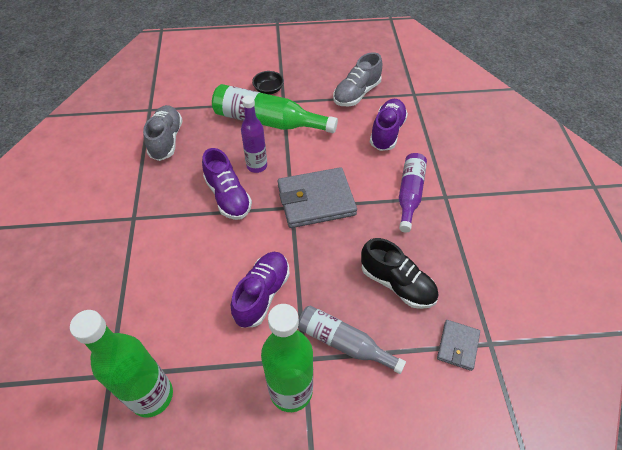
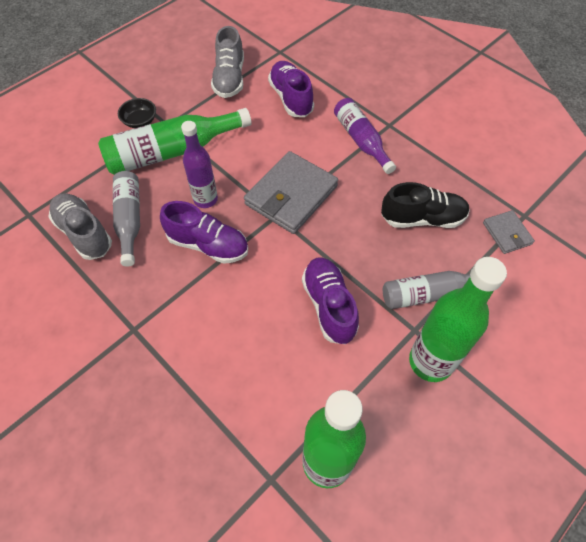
camera: 40 degrees left, 5 degrees up
none -> grey bottle [113,171,140,267]

